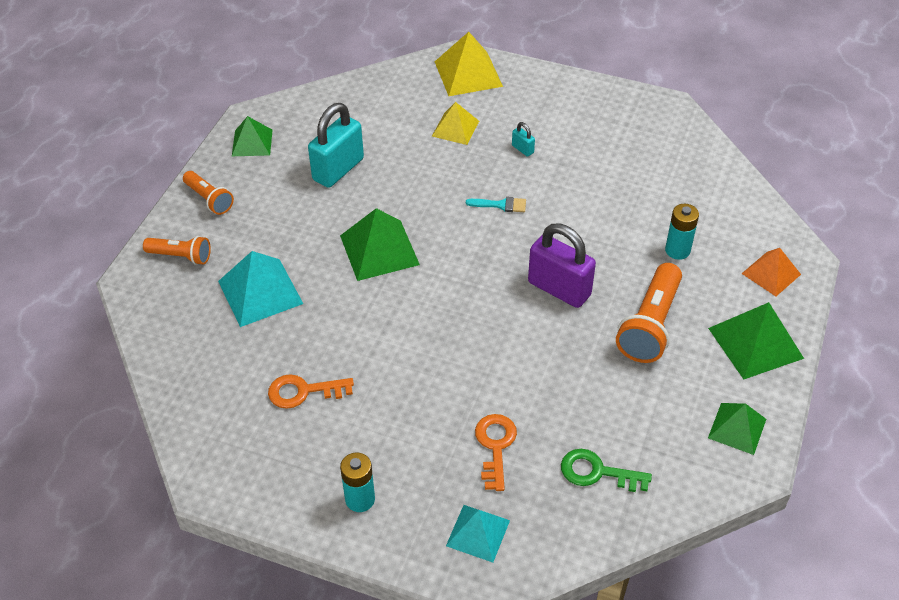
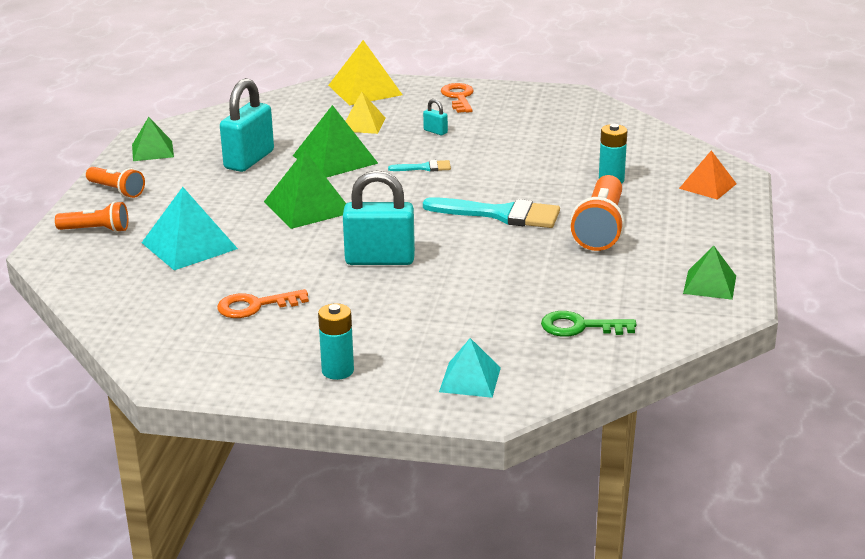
camera: 10 degrees left, 20 degrees down
orange key [475,414,517,491] -> orange key moved to [441,83,474,113]
purple padlock [528,223,596,308] -> turquoise brush [423,197,560,228]
green pyramid [708,302,804,379] -> green pyramid moved to [293,105,378,178]
none -> turquoise padlock [343,171,415,265]

